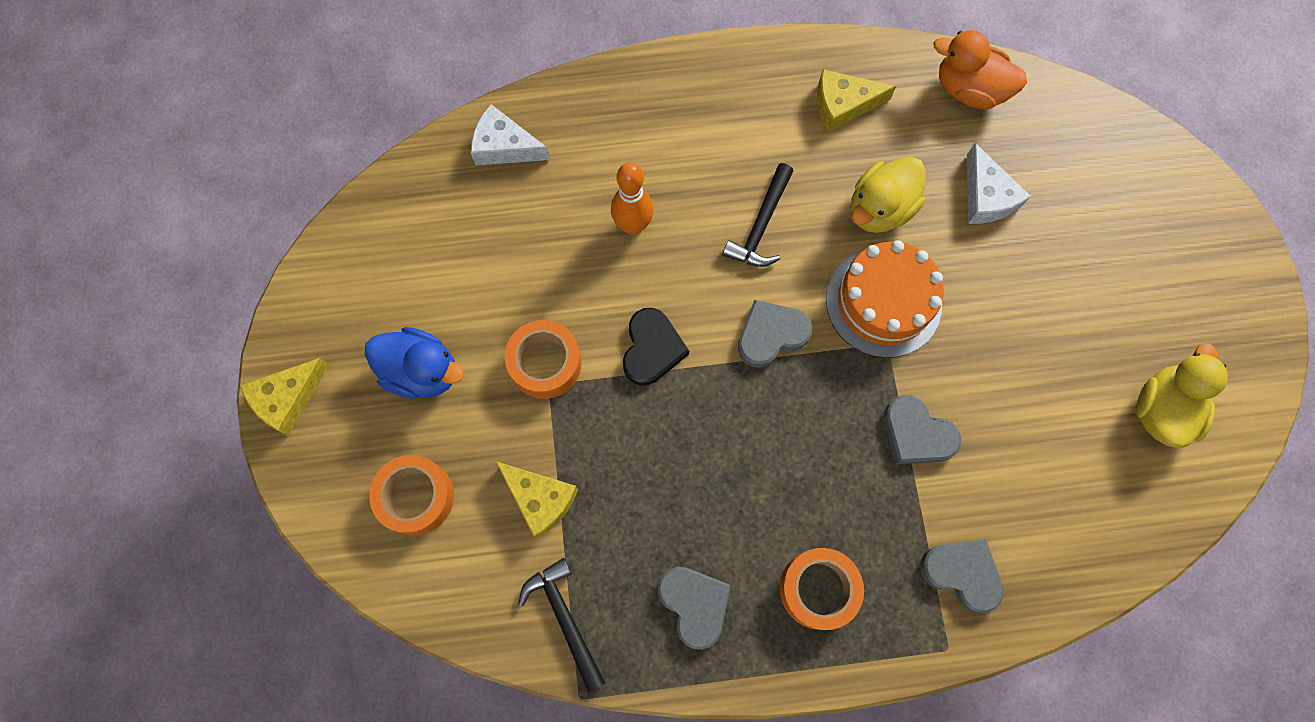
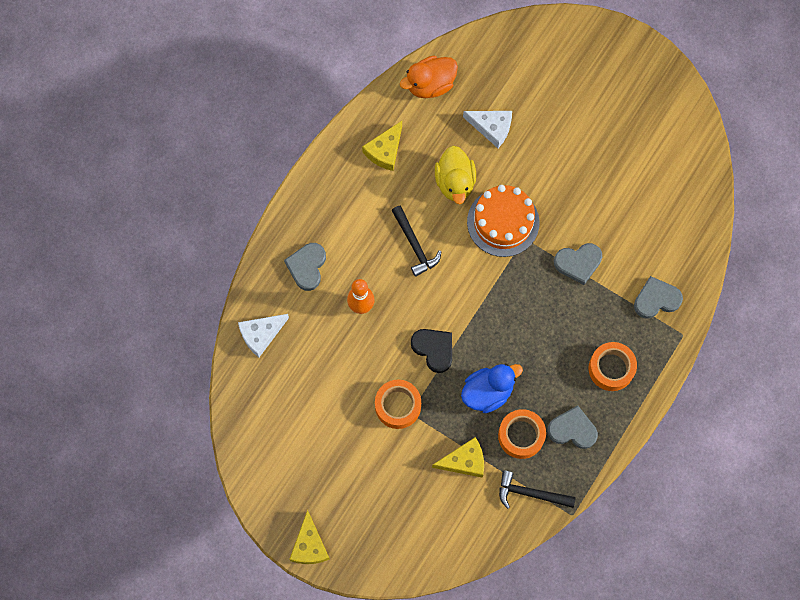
camera: 50 degrees left, 0 degrees up
blue duck [365,327,464,399] -> blue duck moved to [461,364,523,413]
orange tape [369,455,454,535] -> orange tape moved to [498,409,546,459]
grey heart [738,300,812,368] -> grey heart moved to [284,243,326,291]
yellow duck [1136,343,1228,448] -> none

